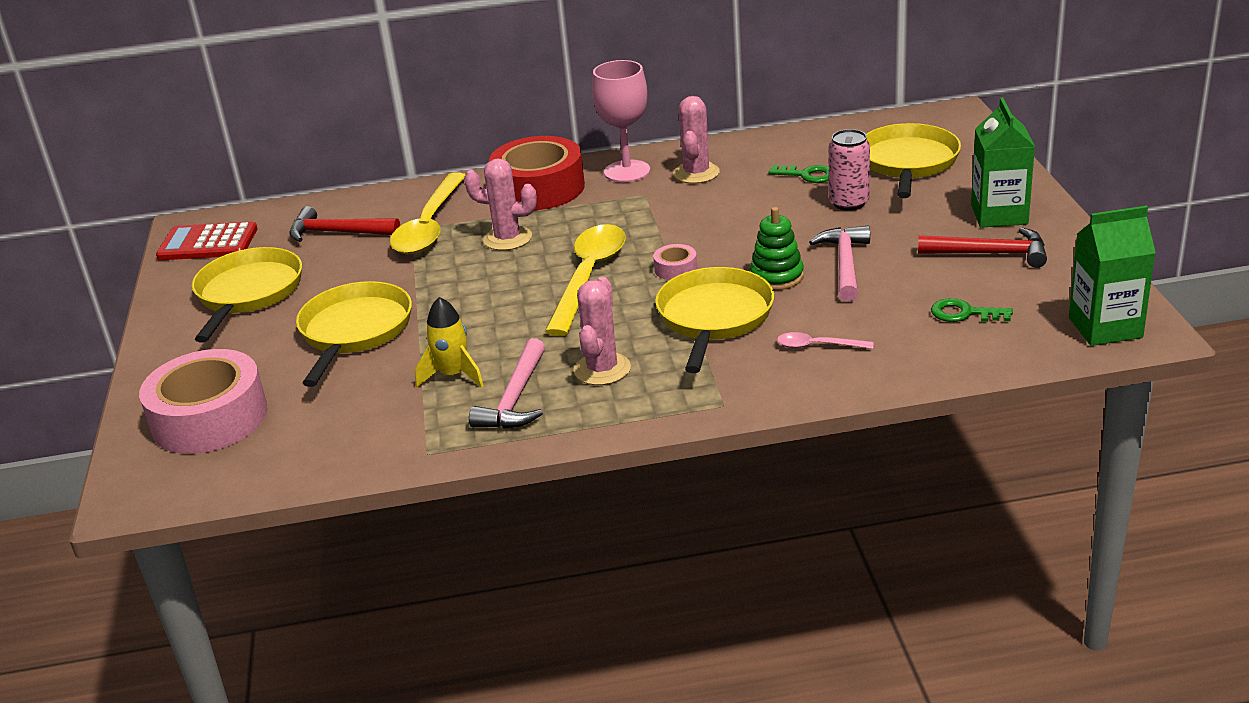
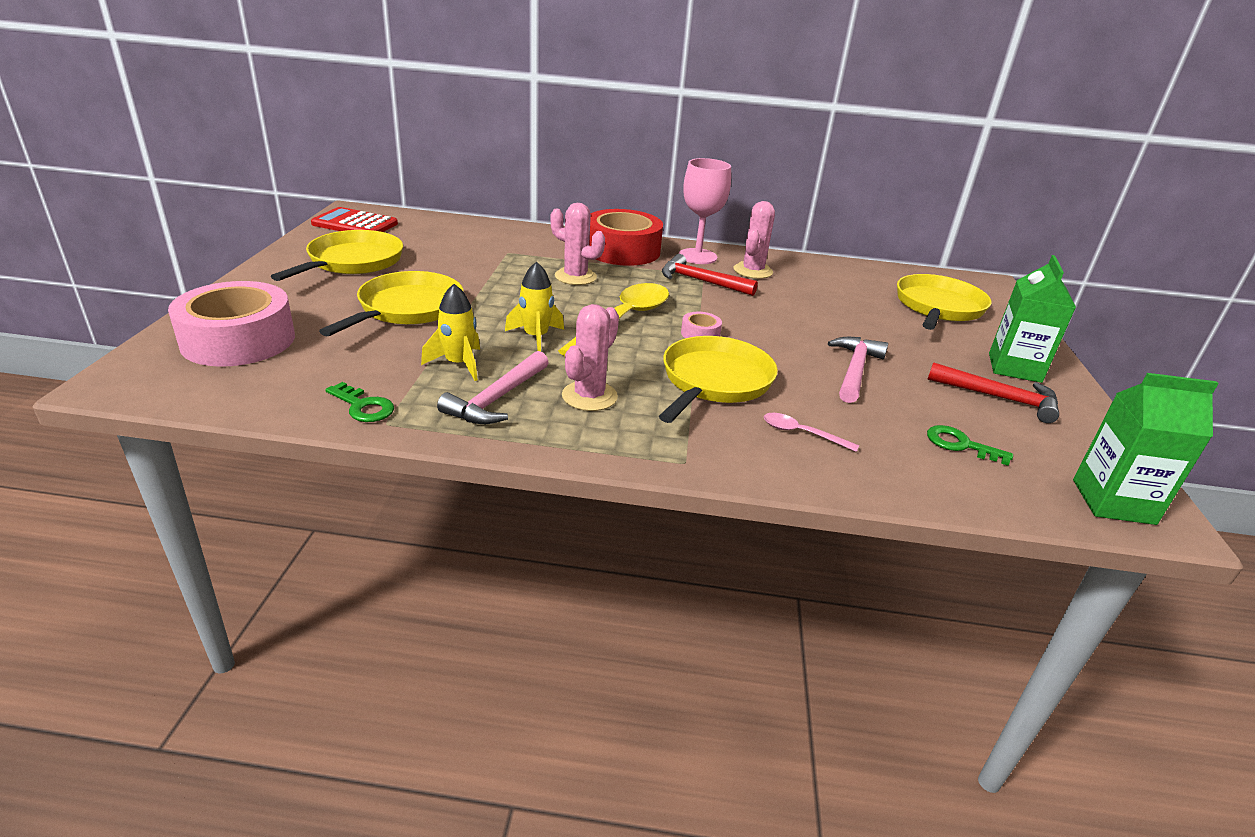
camera: 10 degrees right, 0 degrees up
red hammer [289,206,400,242] -> red hammer moved to [662,254,758,296]
yellow spoon [390,172,465,254] -> none
green stacking toy [750,207,804,290] -> none
green key [768,165,829,183] -> green key moved to [325,382,394,422]
pink can [829,129,870,211] -> none
none -> yellow rocket [505,261,564,352]

